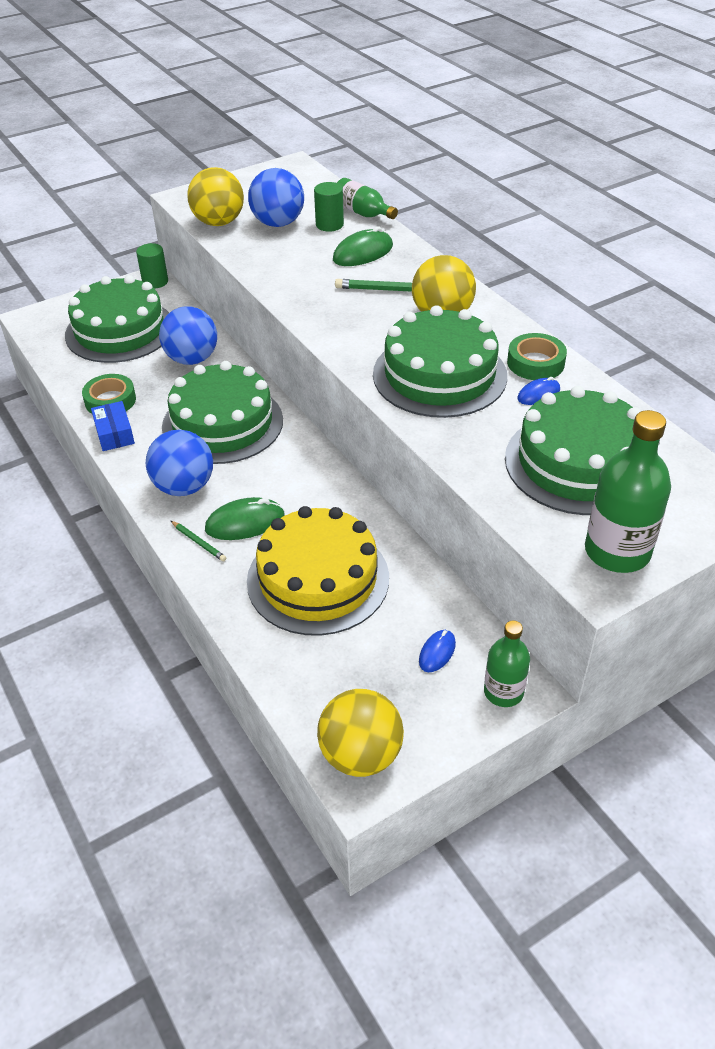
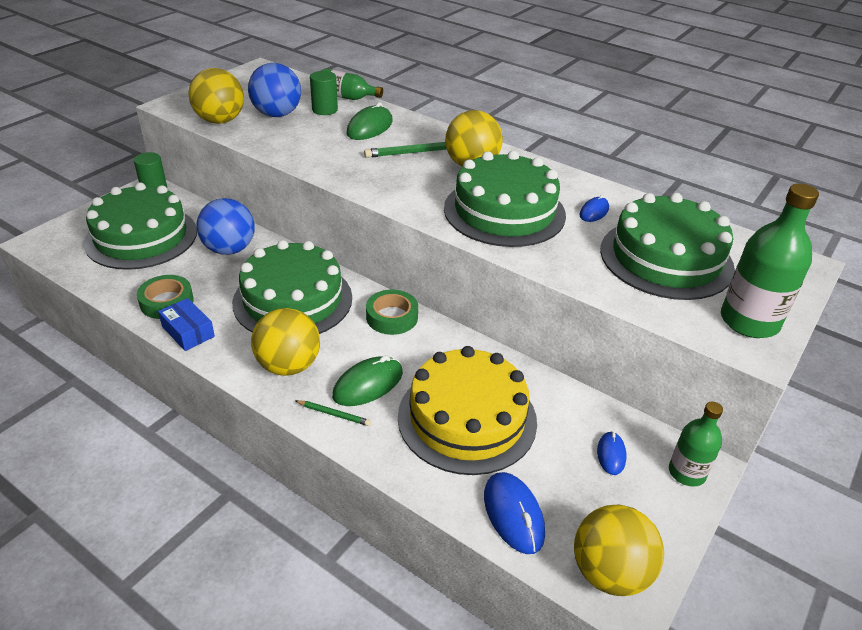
camera: 25 degrees left, 5 degrees down
blue ball [146,429,213,496] -> yellow ball [251,308,320,376]
green tape [507,333,567,380] -> green tape moved to [366,290,418,335]
none -> blue mouse [484,472,545,554]

